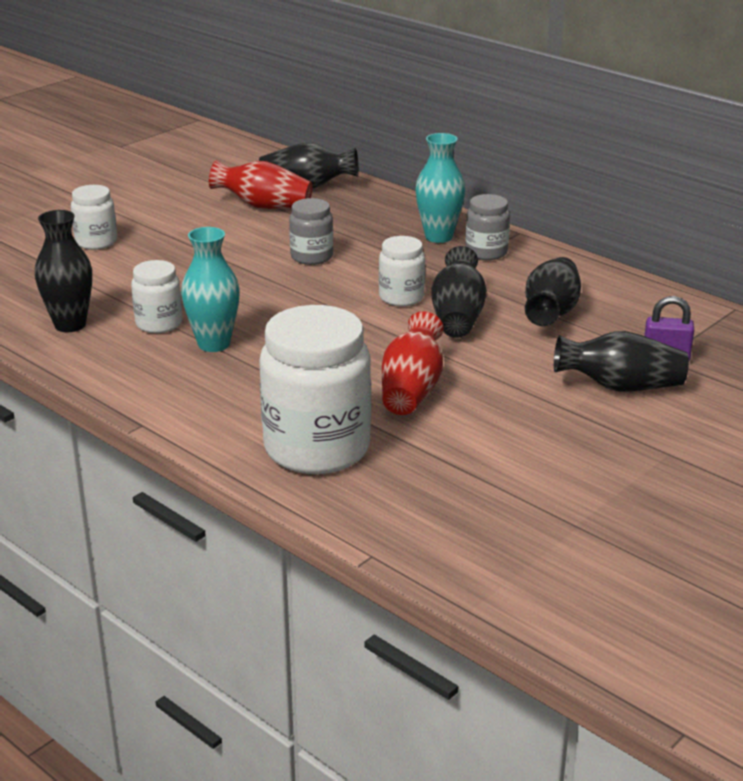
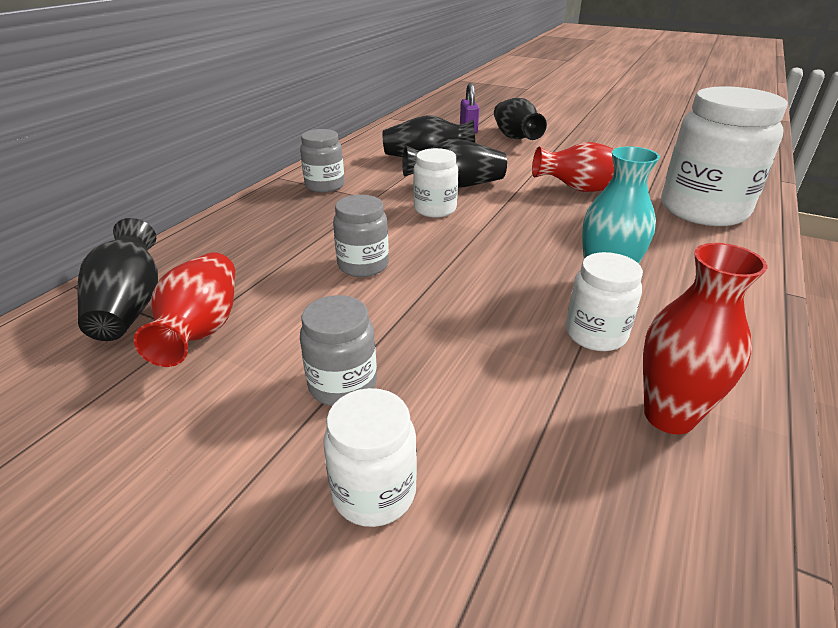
camera: 105 degrees left, 5 degrees up
black vase [35,210,92,332] -> red vase [643,243,767,434]
turquoise vase [415,133,465,243] -> none
none -> grey jar [300,295,377,406]

